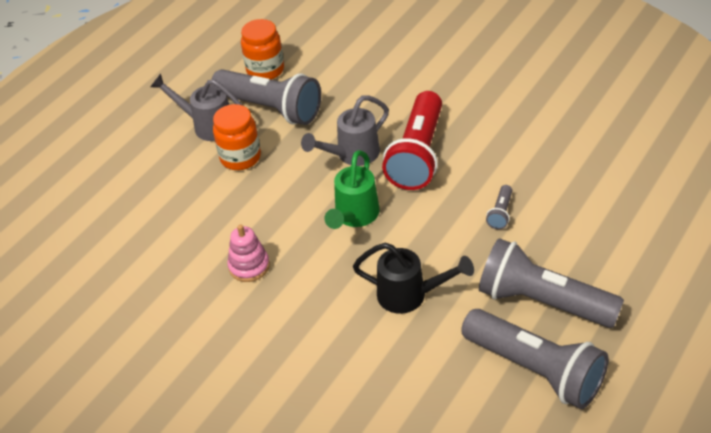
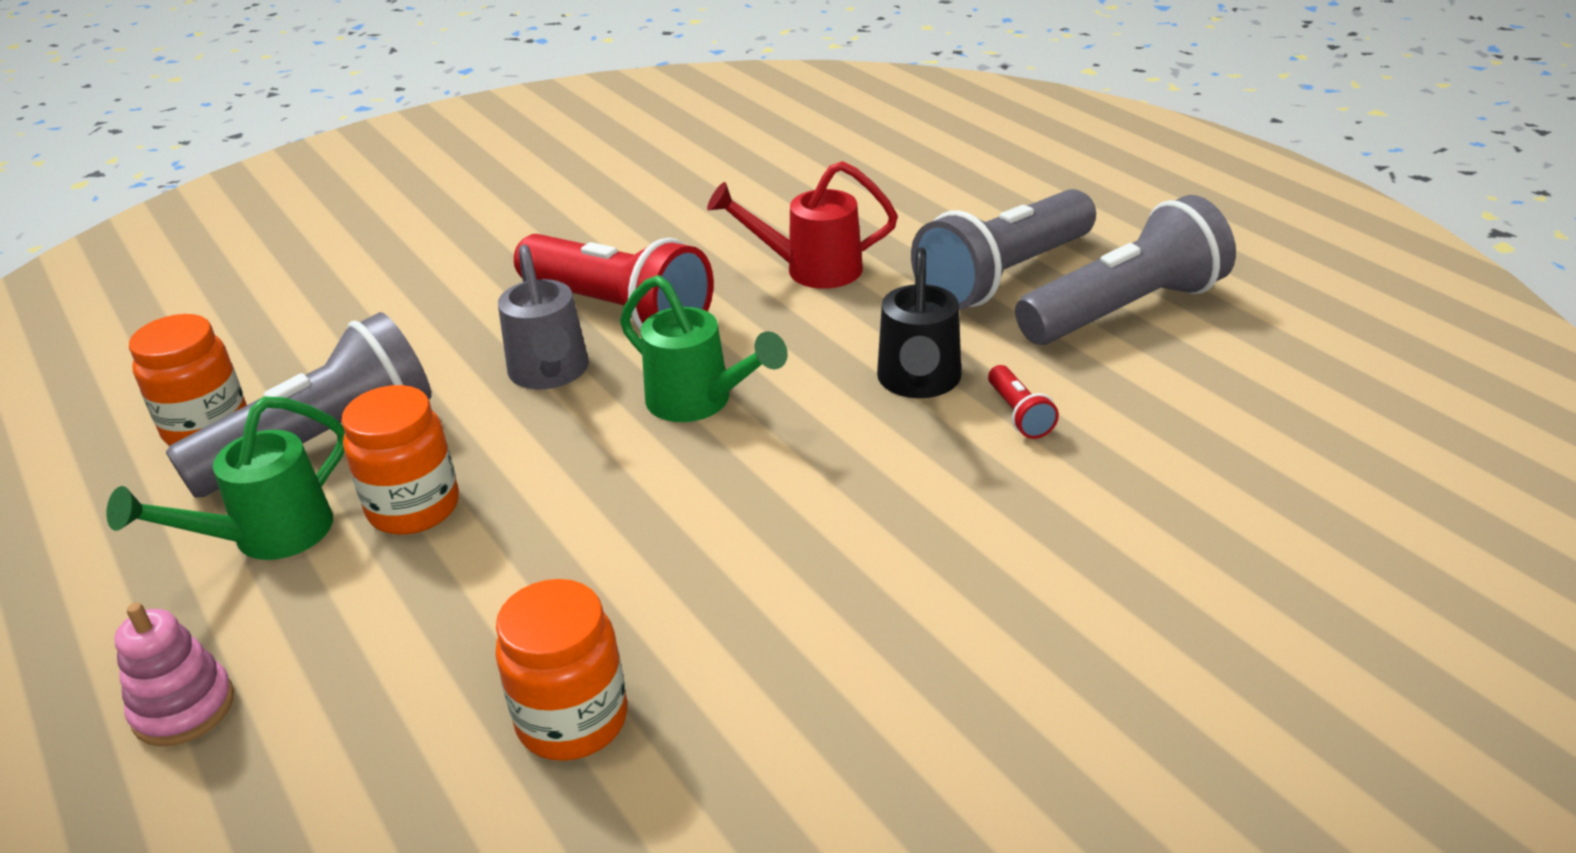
camera: 70 degrees left, 10 degrees down
grey watering can [150,74,242,141] -> green watering can [106,396,345,560]
pink stacking toy [227,224,270,282] -> pink stacking toy moved to [115,603,234,746]
black watering can [353,243,474,314] -> black watering can turned 150 degrees clockwise [877,248,961,398]
grey flashlight [486,185,512,229] -> red watering can [707,161,898,289]
none -> orange jar [495,579,627,761]
none -> red flashlight [988,365,1059,439]

